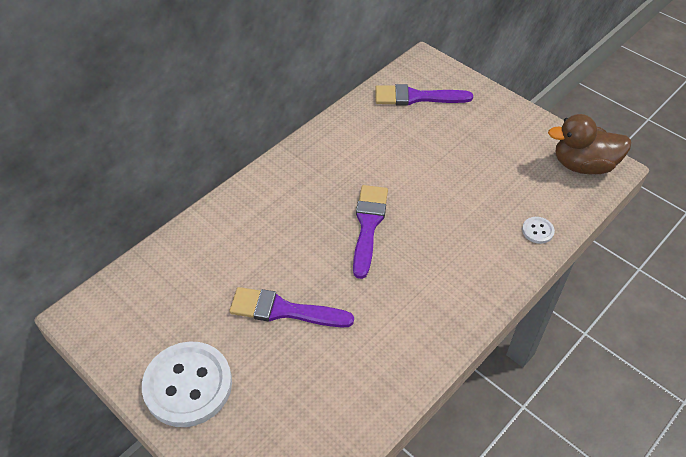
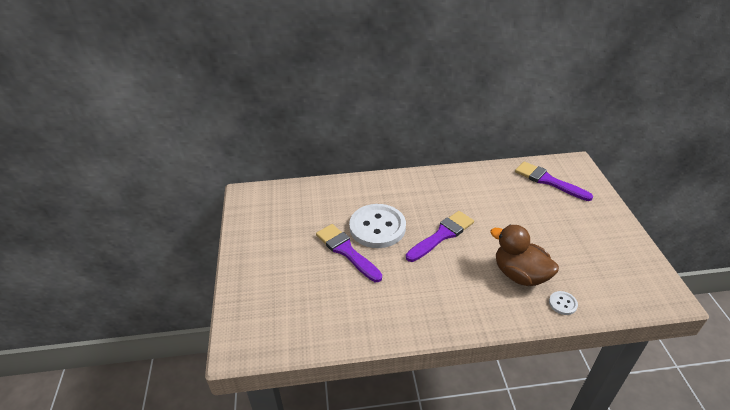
camera: 40 degrees right, 10 degrees down
white button [142,342,232,427] -> white button moved to [349,204,406,248]
brown duck [548,114,631,174] -> brown duck moved to [490,225,559,286]

